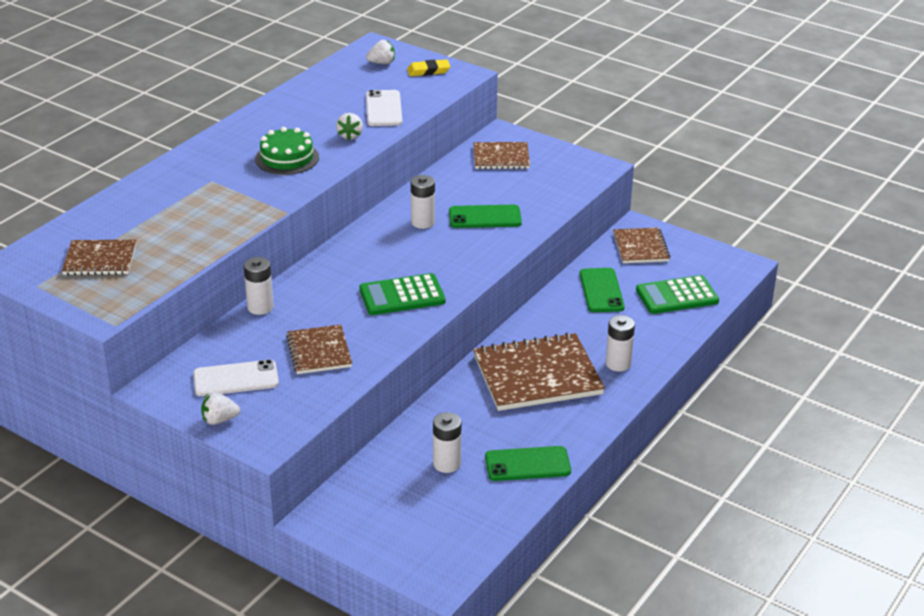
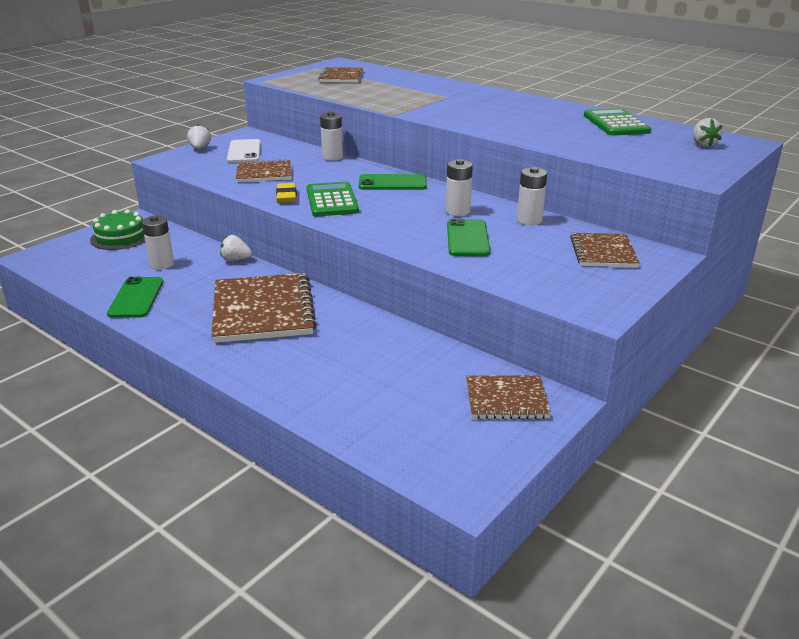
camera: 95 degrees right, 5 degrees down
green cake [255,127,319,175] -> green cake moved to [90,209,145,250]
white strawberry [336,113,363,140] -> white strawberry moved to [220,235,252,261]
white phone [366,90,402,126] -> none
yellow eraser [407,59,451,76] -> yellow eraser moved to [276,183,297,203]
green phone [580,268,625,312] -> green phone moved to [359,174,427,190]
white battery [606,315,635,372] -> white battery moved to [517,167,547,225]
green calculator [636,275,719,314] -> green calculator moved to [584,108,651,136]

